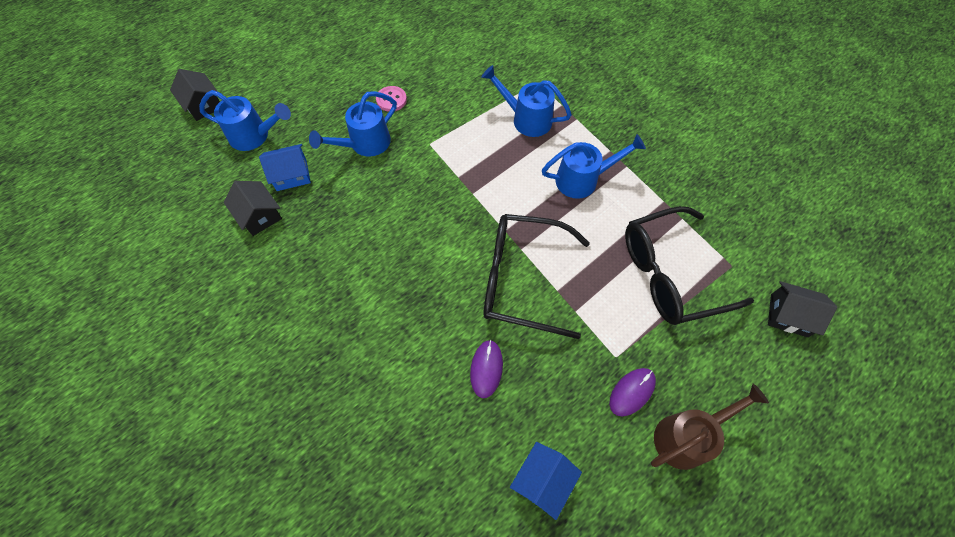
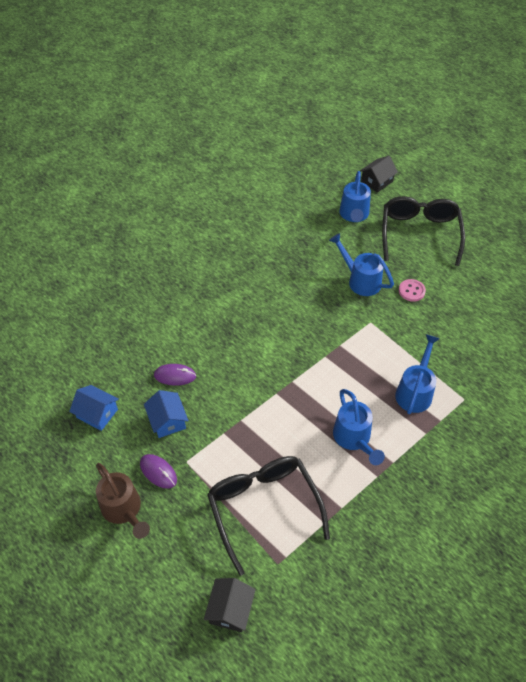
camera: 85 degrees right, 10 degrees down
black house [224,181,282,236] -> none
blue house [259,144,311,191] -> blue house moved to [144,390,189,438]
black glasses [483,214,590,339] -> black glasses moved to [382,196,465,266]

